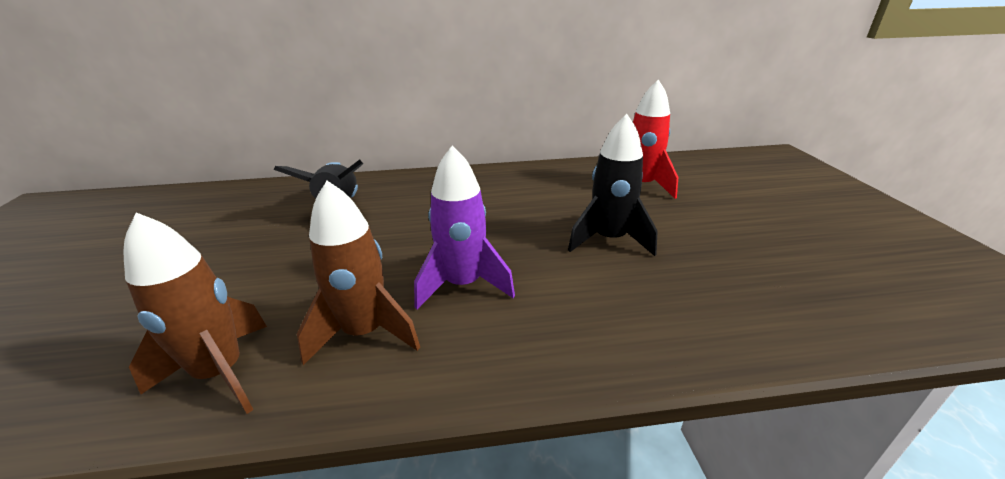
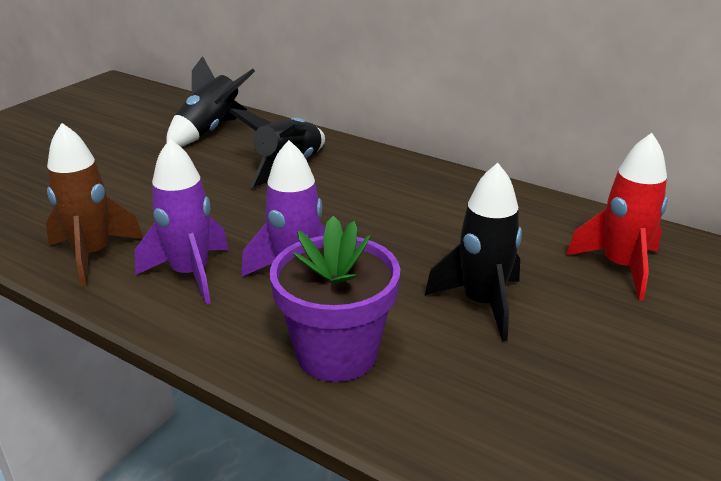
camera: 40 degrees right, 0 degrees up
brown rocket [297,181,420,365] -> purple rocket [135,139,228,305]
none -> black rocket [166,56,255,147]
none -> purple flower pot [270,216,400,382]

